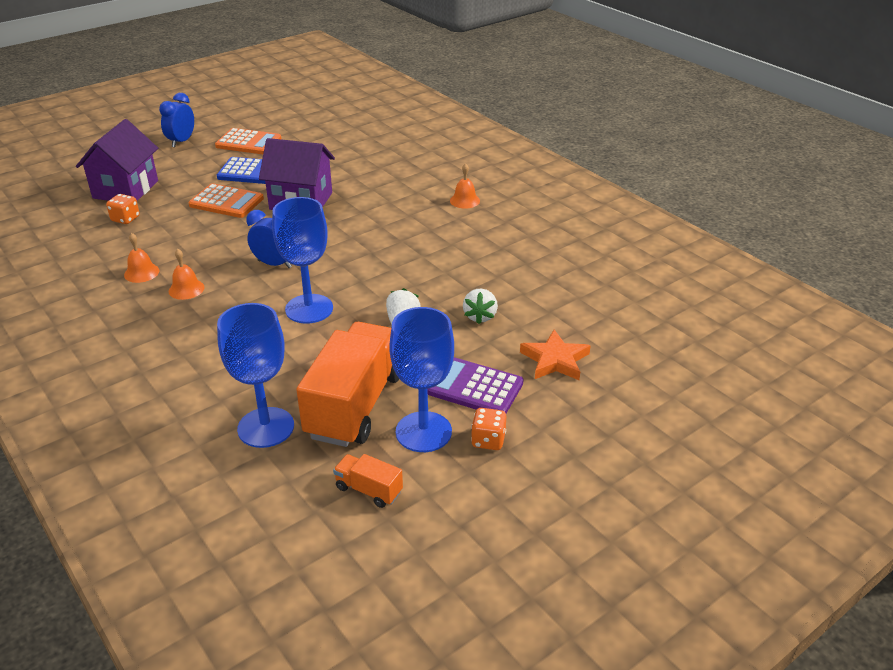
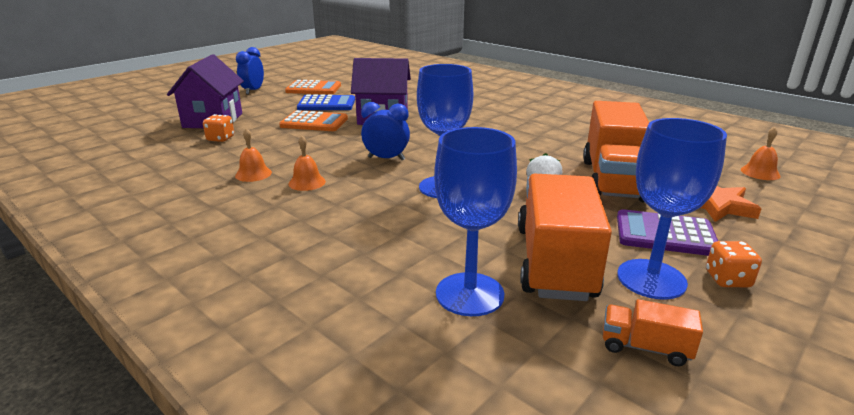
camera: 10 degrees left, 10 degrees down
orange bell [450,163,480,209] -> orange bell moved to [741,127,781,180]
white strawberry [463,289,498,324] -> orange truck [583,101,649,203]

